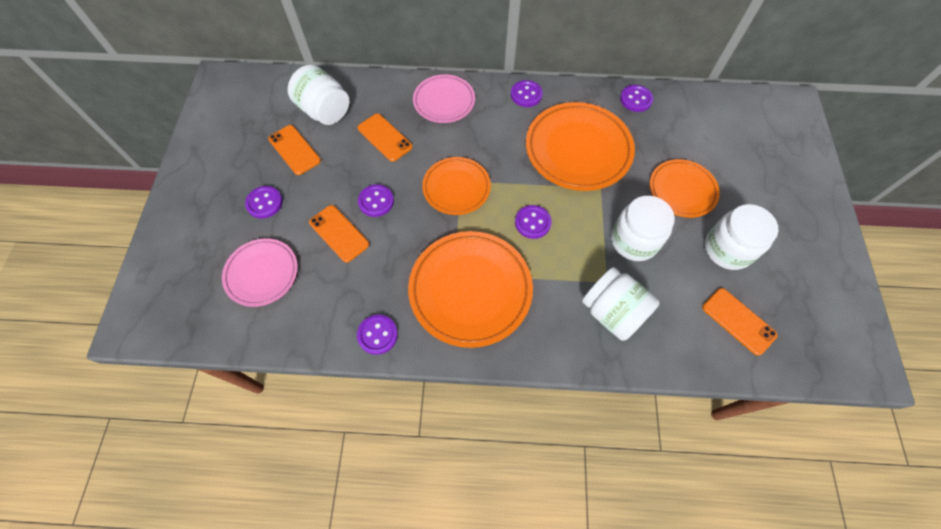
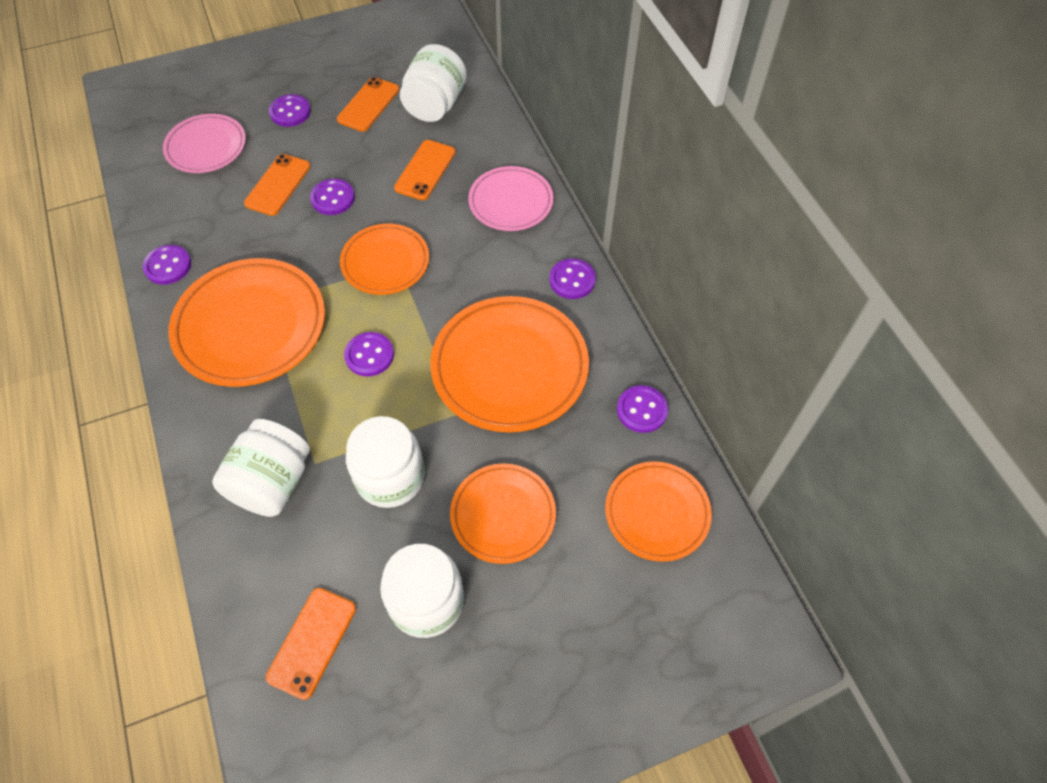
camera: 65 degrees right, 5 degrees down
none -> orange plate [605,461,712,562]

